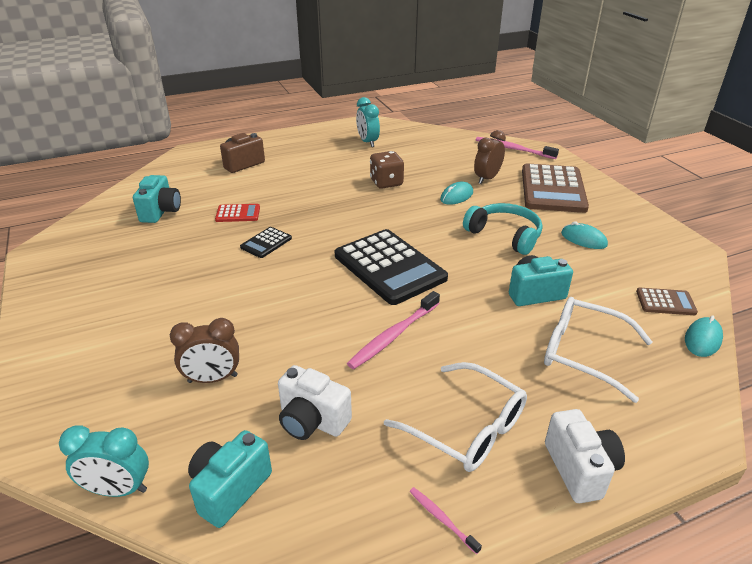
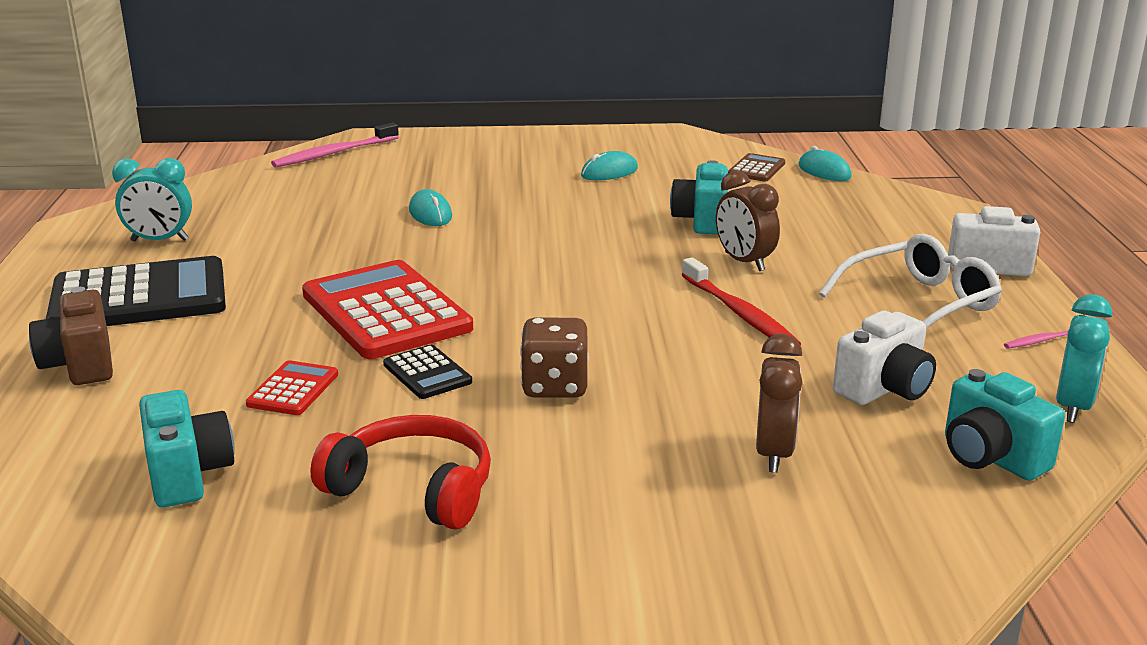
camera: 70 degrees left, 10 degrees down
turquoise clock [59,425,149,497] -> turquoise clock moved to [1056,294,1112,423]
turquoise camera [133,175,181,223] -> turquoise camera turned 45 degrees clockwise [139,390,235,507]
black calculator [335,229,448,305] -> black calculator moved to [46,256,226,326]
pink toothbrush [347,291,440,369] -> red toothbrush [682,258,801,345]
brown dice [370,151,404,189] -> brown dice moved to [520,318,589,398]
turquoise headphones [463,203,542,255] -> none
brown clock [474,130,506,184] -> brown clock moved to [716,171,780,271]
brown calculator [522,163,589,213] -> none
white glasses [544,297,652,403] -> none
none -> red calculator [302,260,473,359]
none -> red headphones [311,415,491,529]

